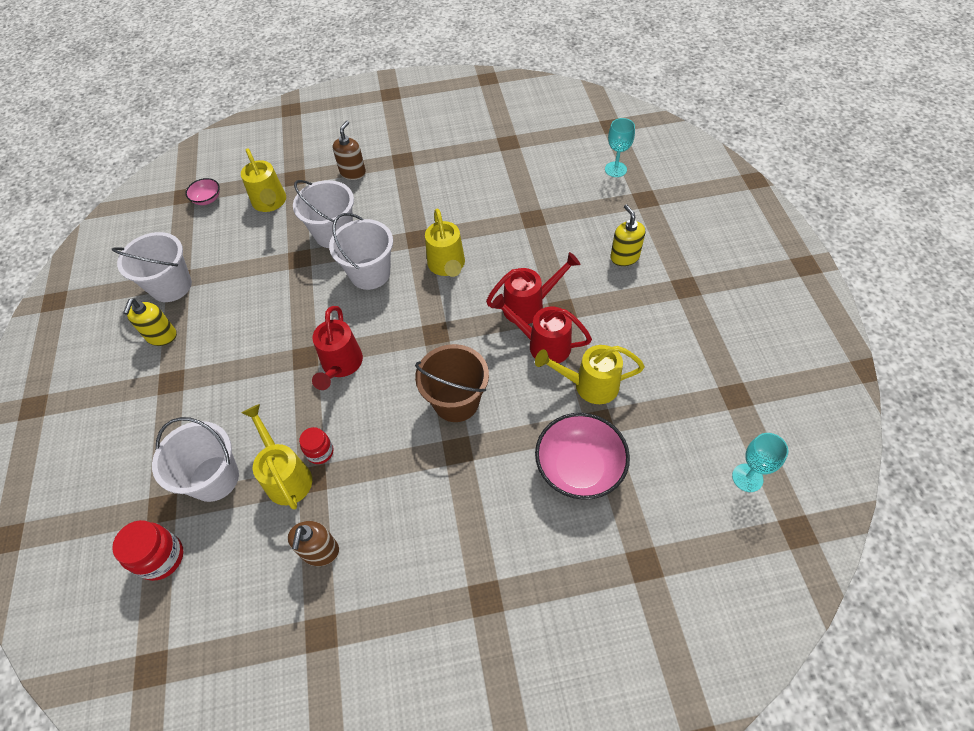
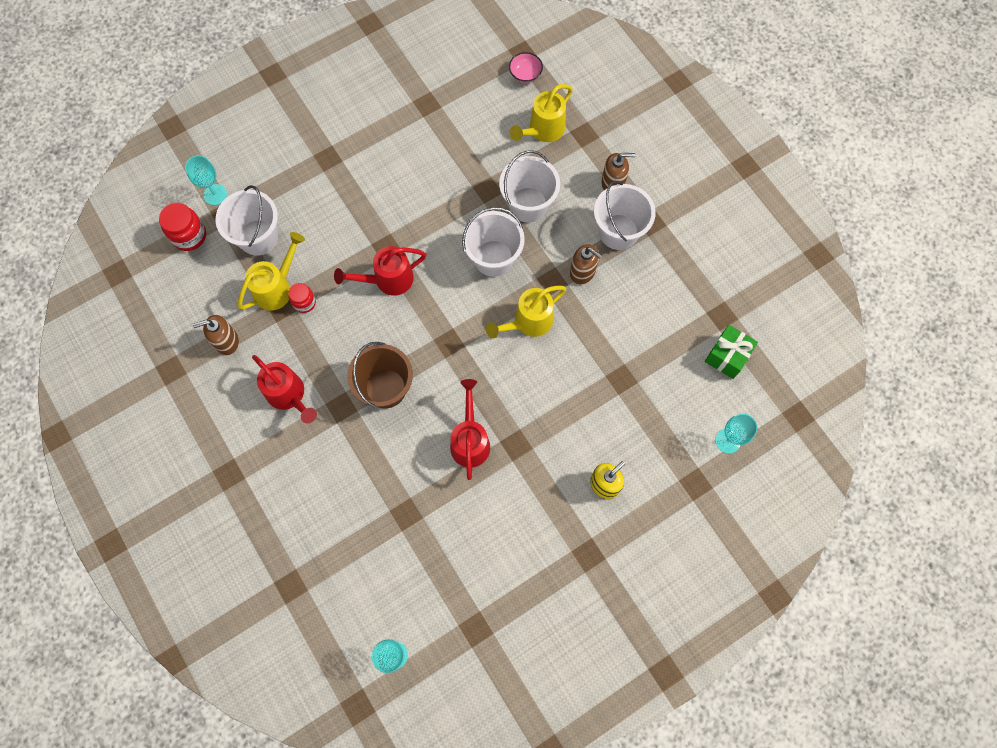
camera: 65 degrees right, 15 degrees up
white bucket [112,232,192,302] -> white bucket moved to [594,181,656,250]
yellow soap dispenser [123,298,177,346] -> none
red watering can [486,252,581,324] -> red watering can moved to [252,355,317,423]
yellow watering can [535,345,645,404] -> none
pink bowl [535,413,630,500] -> none
none -> turquoise goblet [185,155,227,205]
none -> brown soap dispenser [570,244,602,285]
none -> green gift [705,325,758,379]

